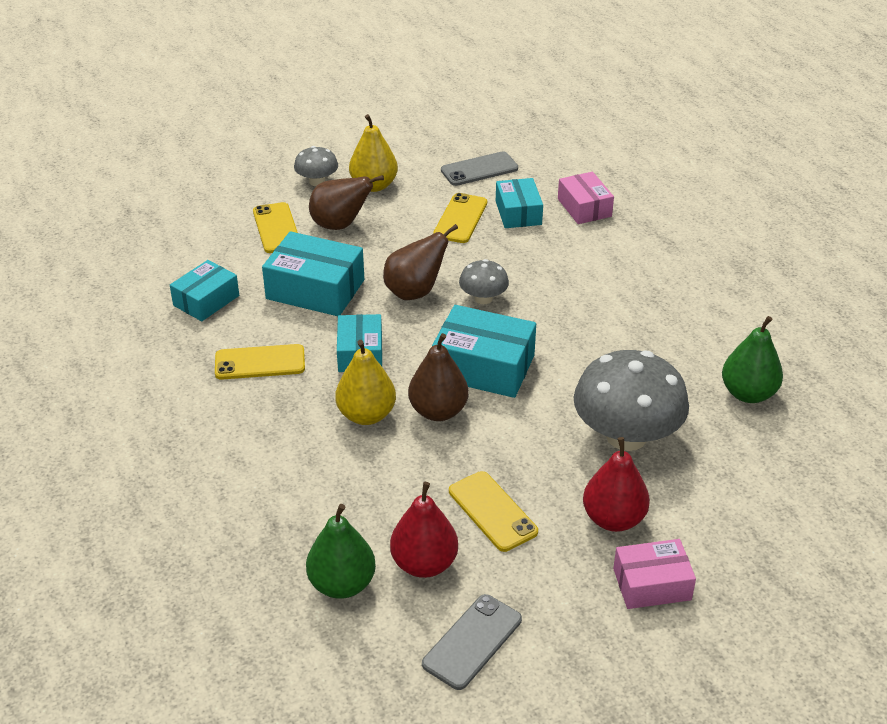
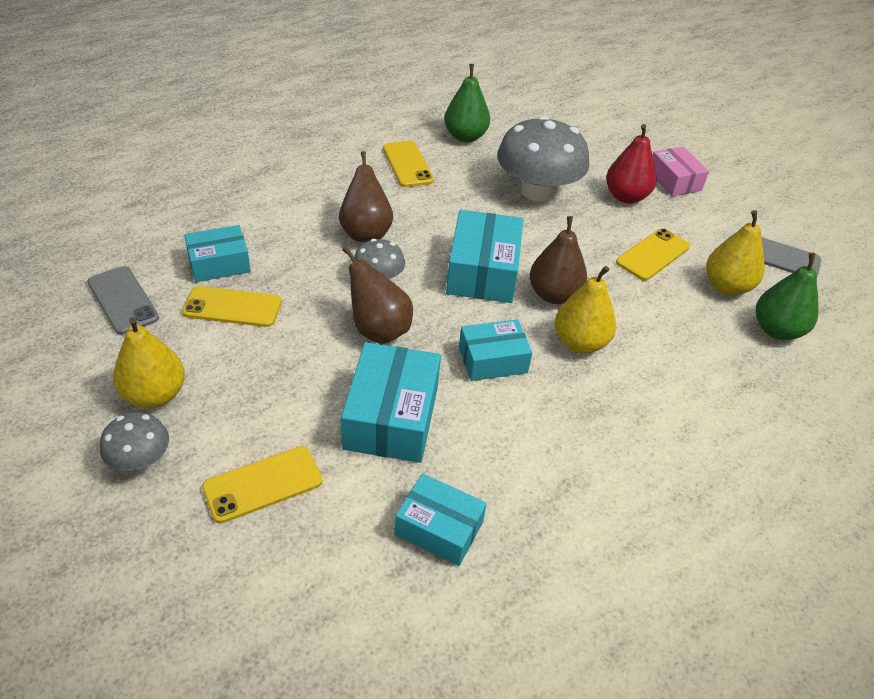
camera: 105 degrees left, 5 degrees up
yellow phone [215,344,305,380] -> yellow phone moved to [383,141,434,187]
brown pear [309,175,384,230] -> brown pear moved to [339,151,393,242]
red pear [390,482,458,578] -> yellow pear [706,210,764,295]
pink box [558,172,614,224] -> none

